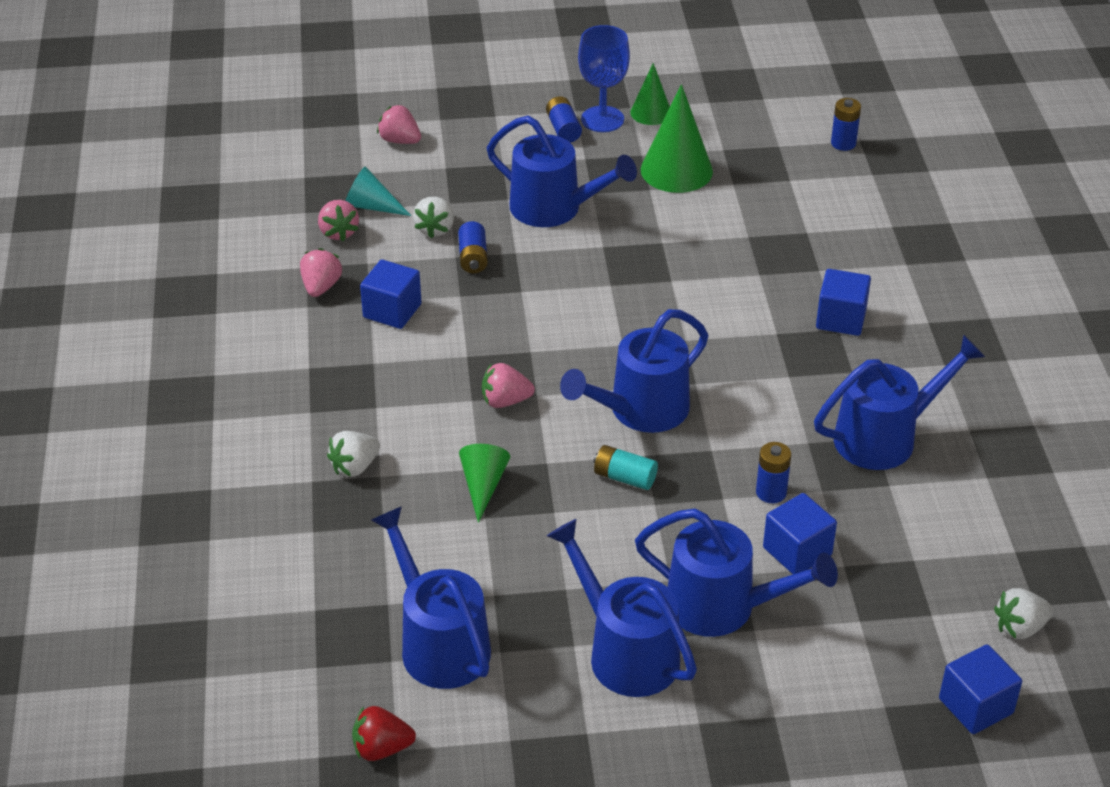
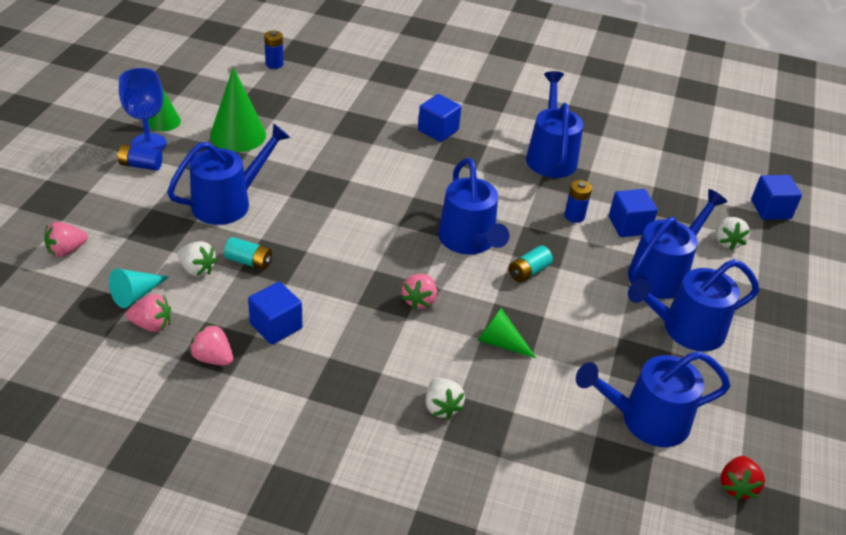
camera: 70 degrees left, 0 degrees up
blue battery [458,221,488,273] -> turquoise battery [224,237,272,270]
white strawberry [994,588,1054,639] -> white strawberry moved to [716,217,750,250]

